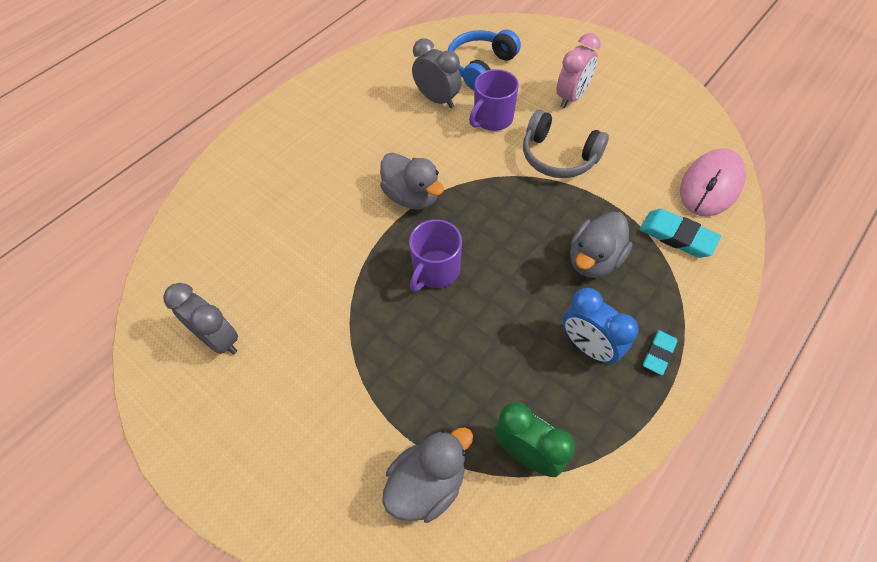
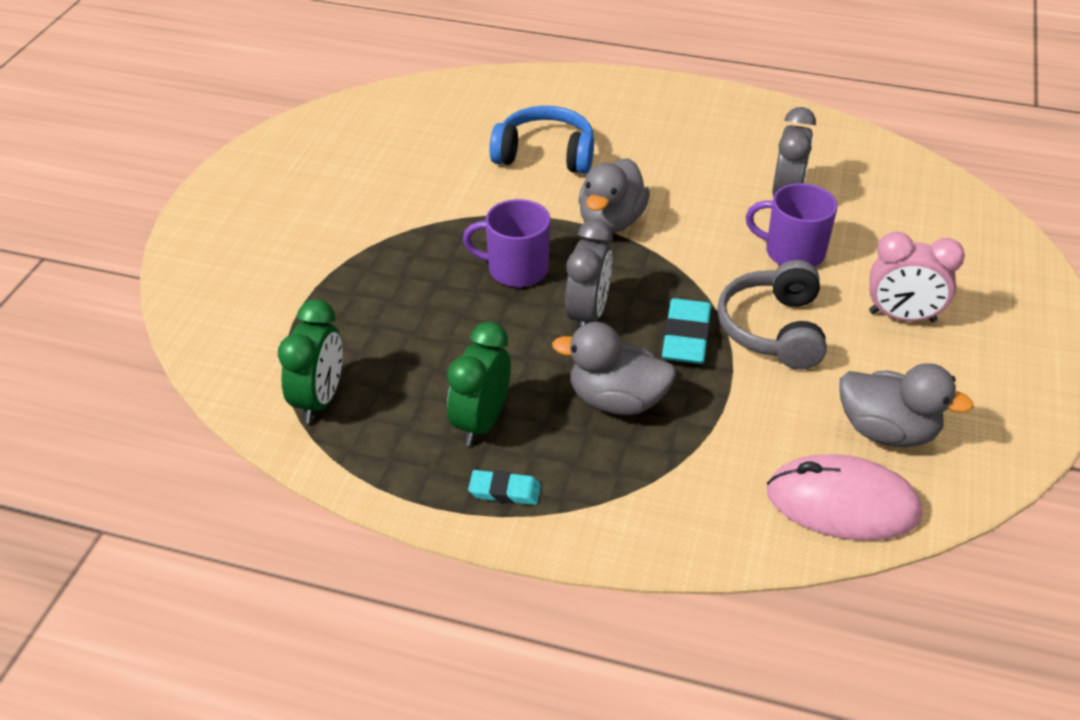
camera: 65 degrees right, 15 degrees down
grey clock [163,283,238,355] -> grey clock moved to [565,219,613,329]
grey duck [382,427,473,523] -> grey duck moved to [839,363,974,447]
blue headphones [448,30,521,90] -> blue headphones moved to [490,106,594,174]
blue clock [563,288,639,364] -> green clock [447,322,511,446]
turquoise eraser [639,209,721,258] -> turquoise eraser moved to [662,298,711,364]

